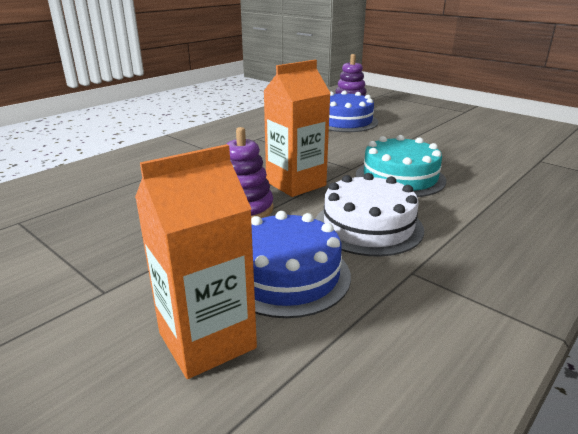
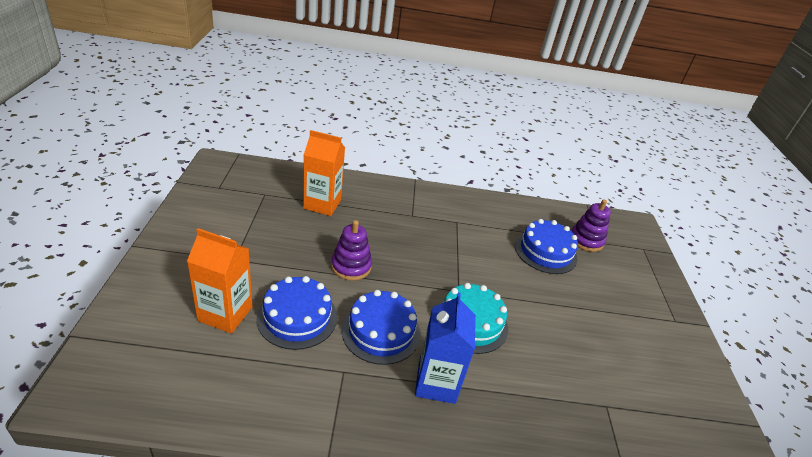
camera: 45 degrees right, 10 degrees up
orange carton [264,60,331,197] -> orange carton moved to [303,130,345,216]
white cake [316,173,424,257] -> blue cake [342,290,420,365]
none -> blue carton [415,293,476,404]

